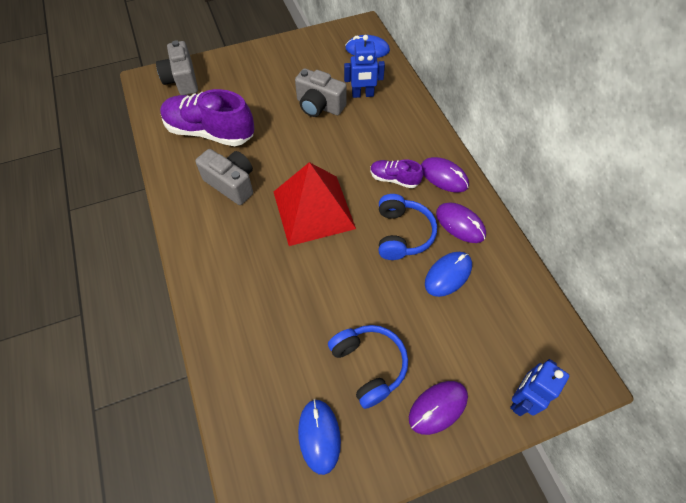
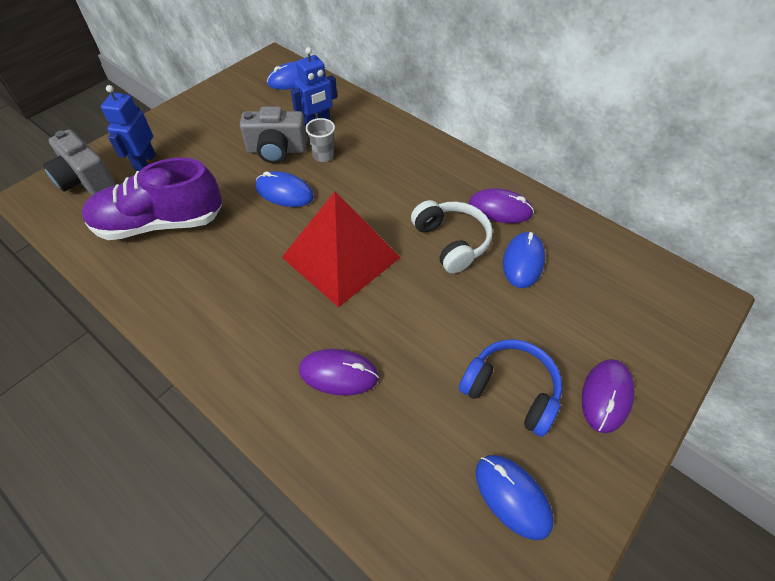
camera: 30 degrees left, 5 degrees down
grey camera [195,149,253,205] -> none
purple shoe [370,159,423,188] -> none
blue headphones [379,194,437,260] -> white headphones [411,200,493,274]
purple mouse [421,157,469,192] -> purple mouse moved to [299,349,379,396]
blue robot [510,359,569,416] -> blue robot moved to [101,85,156,171]
none -> blue mouse [255,171,314,207]
none -> grey cup [305,118,335,162]

